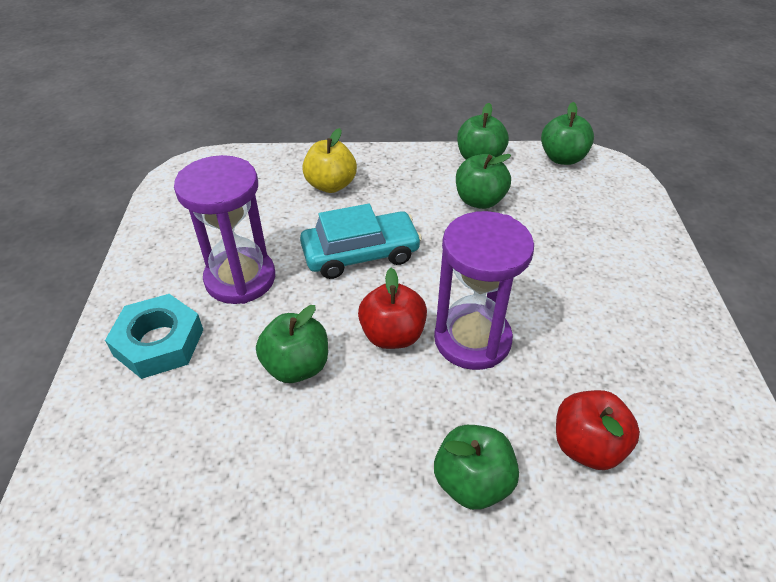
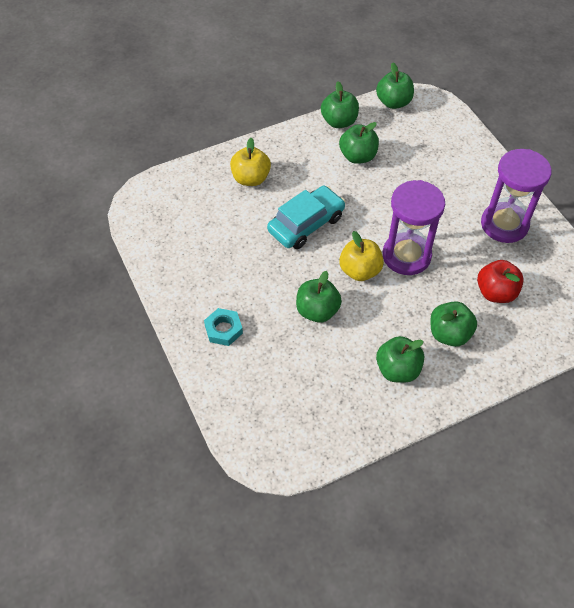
camera: 25 degrees left, 10 degrees up
turquoise nut [105,294,203,379] -> turquoise nut [204,308,243,346], size x0.66
purple hourglass [174,155,275,304] -> purple hourglass moved to [481,149,552,243]
red apple [358,268,427,349] -> yellow apple [339,231,384,281]
none -> green apple [376,336,424,383]

